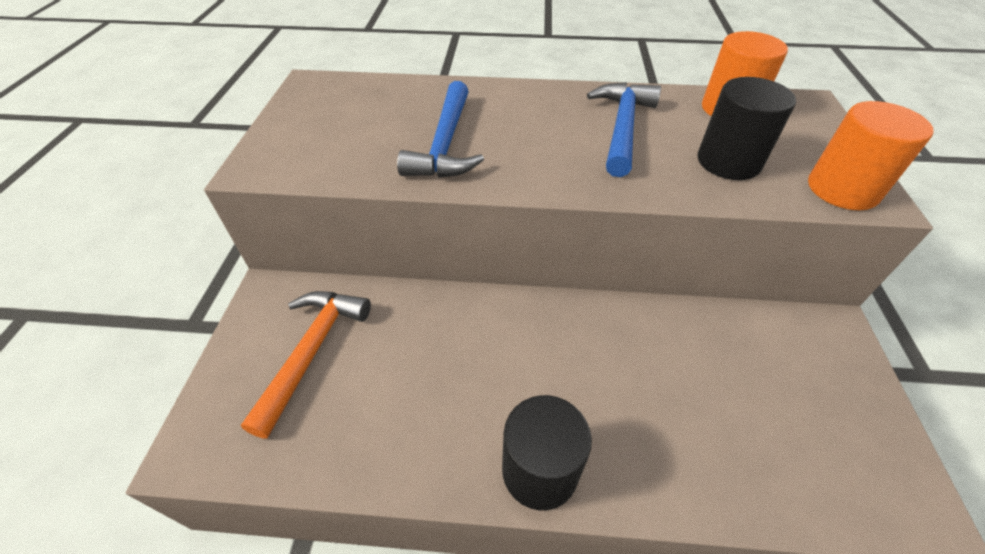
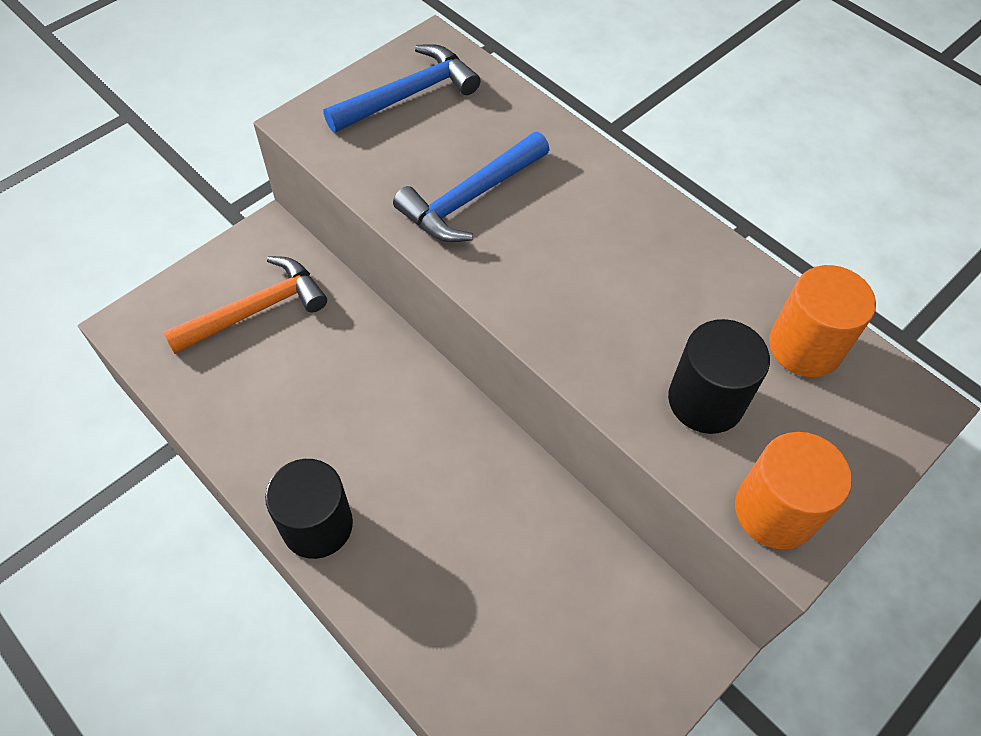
camera: 40 degrees right, 10 degrees up
blue hammer [587,82,661,177] -> blue hammer moved to [323,44,481,133]

